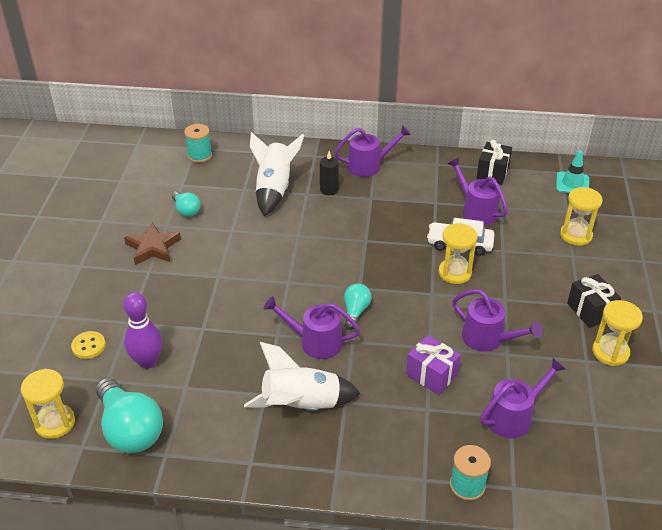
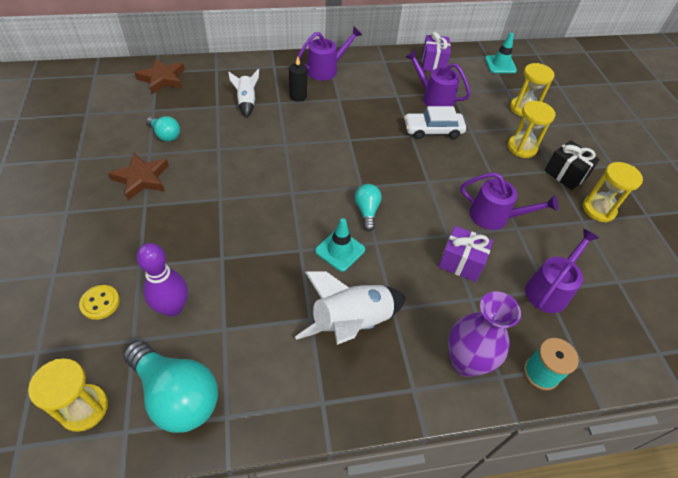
camera: 20 degrees left, 10 degrees up
turquoise spool [184,124,212,163] -> brown star [135,58,185,94]
white rocket [250,132,304,216] -> white rocket [228,69,259,118], size x0.57
purple watering can [263,296,360,359] -> turquoise traffic cone [315,218,365,272]
yellow hourglass [438,223,478,284] -> yellow hourglass moved to [508,101,555,158]
black gift [476,140,512,185] -> purple gift [422,32,451,71]
none -> purple vase [448,292,521,377]

